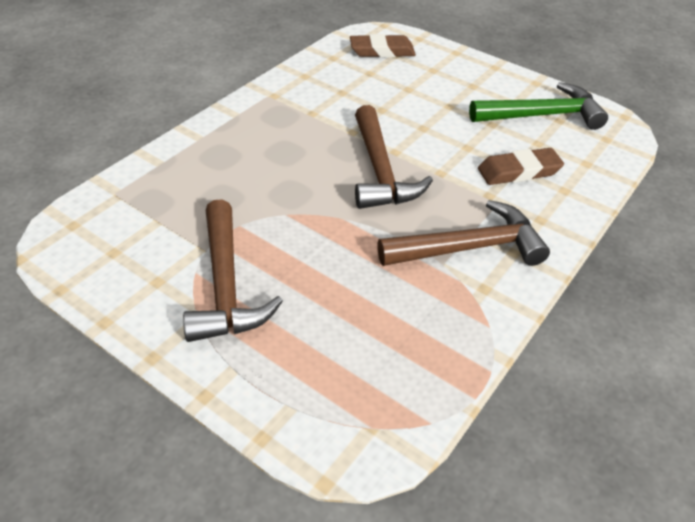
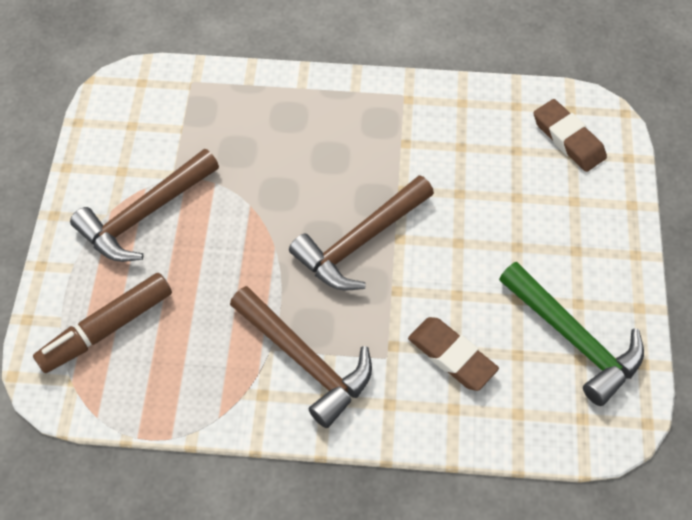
camera: 60 degrees right, 15 degrees up
none -> brown marker [33,273,172,373]

